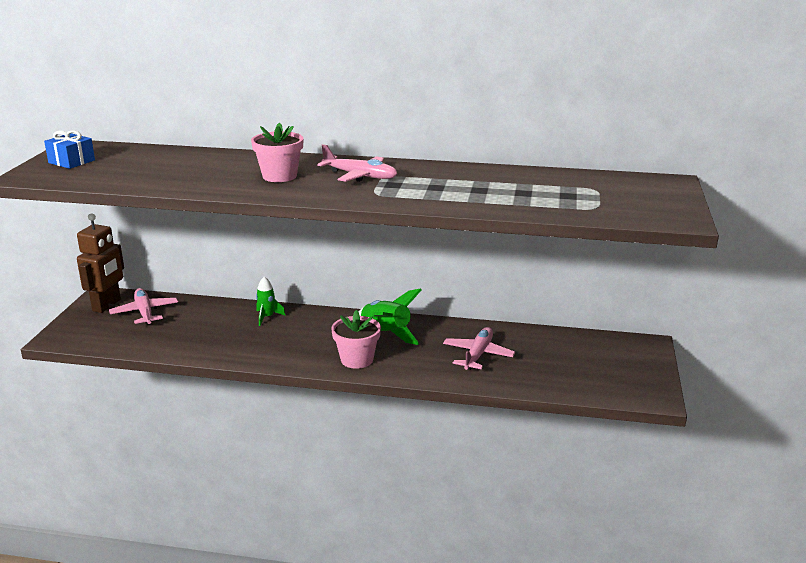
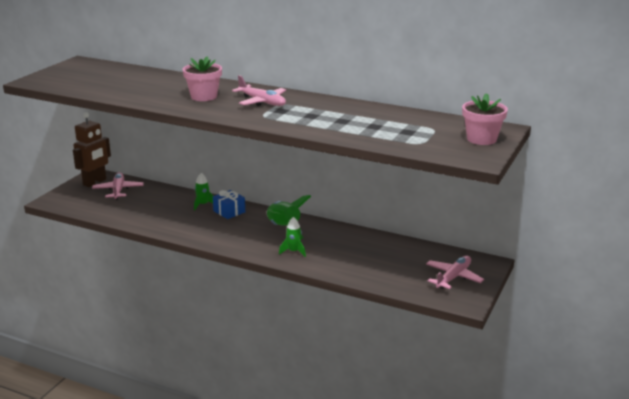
camera: 15 degrees right, 0 degrees up
blue gift [44,130,95,169] -> blue gift moved to [213,190,245,219]
pink flower pot [331,310,381,369] -> pink flower pot moved to [462,93,508,145]
pink plane [443,327,515,370] -> pink plane moved to [426,256,484,289]
none -> green rocket [279,217,306,257]

